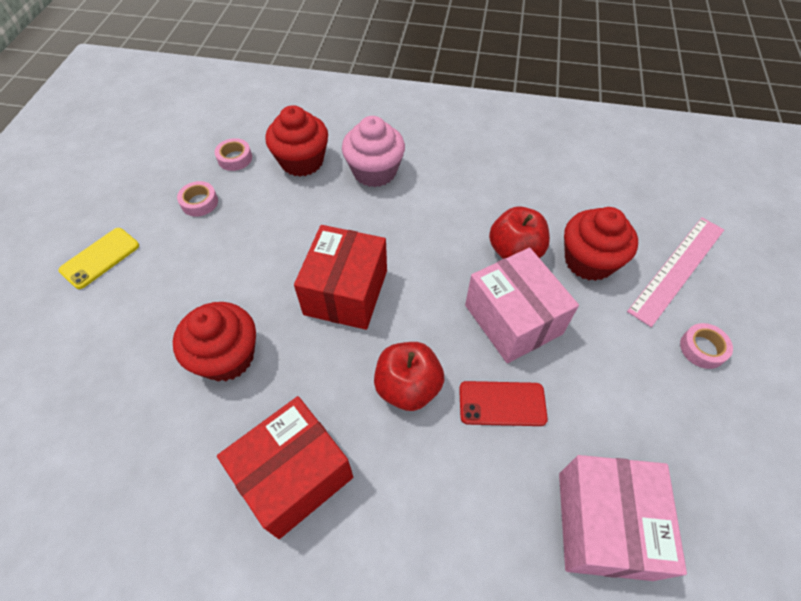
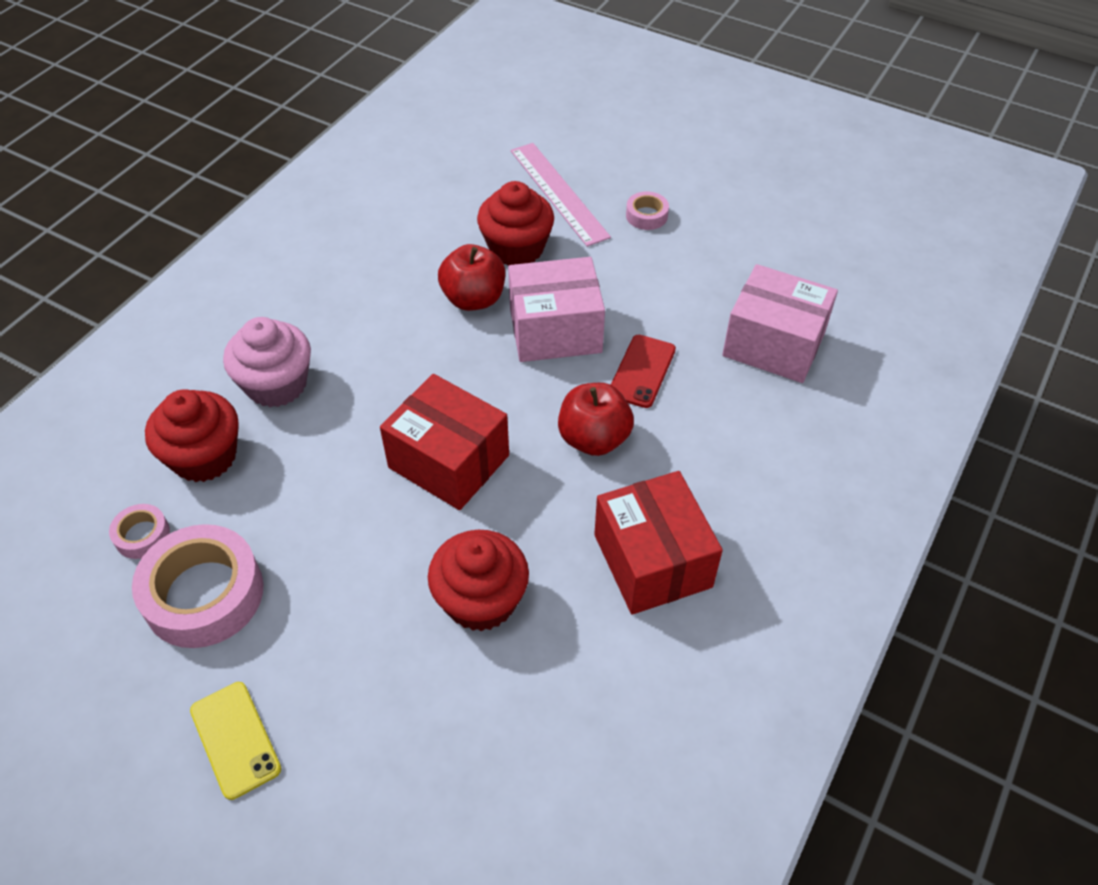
camera: 70 degrees left, 5 degrees down
pink tape [177,181,218,217] -> pink tape [132,524,264,648], size x2.10

